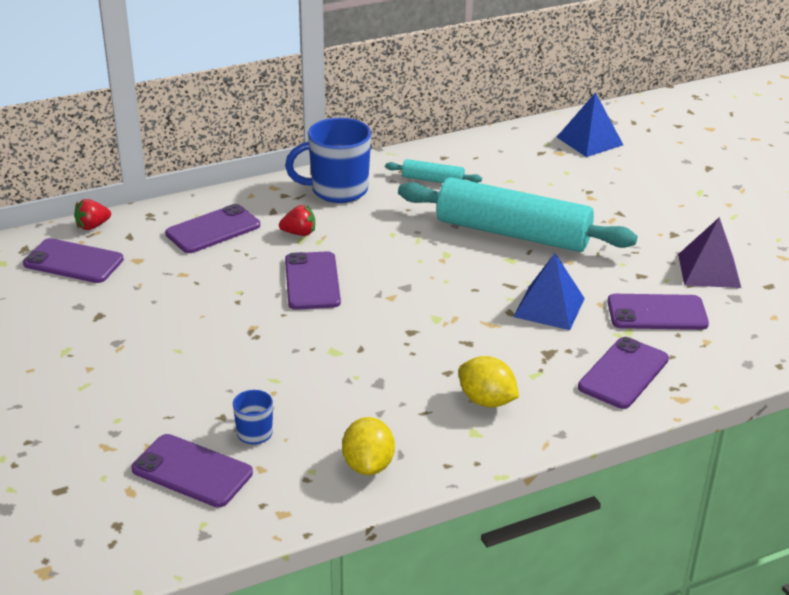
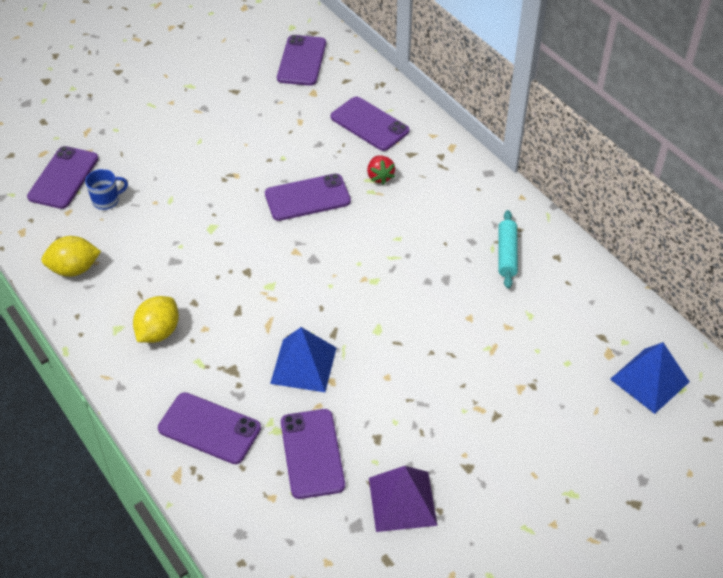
camera: 80 degrees right, 15 degrees up
red strawberry [74,199,111,230] -> none
blue mug [285,118,371,203] -> none
turquoise rolling pin [398,177,638,252] -> none

